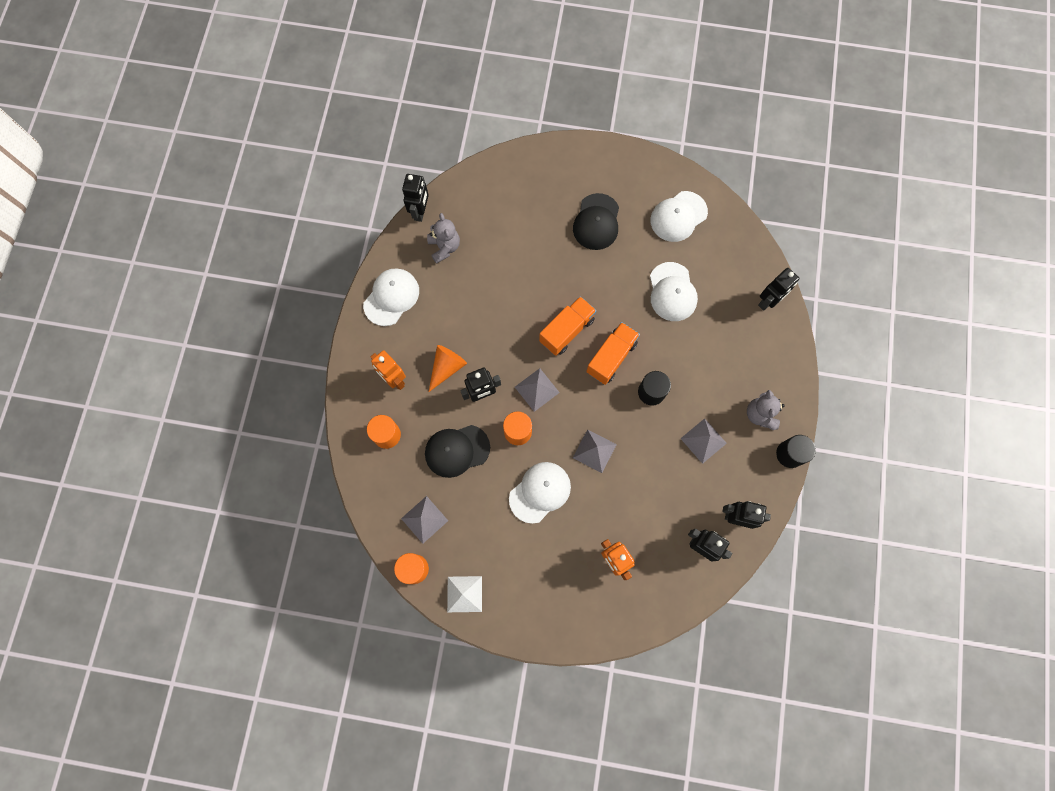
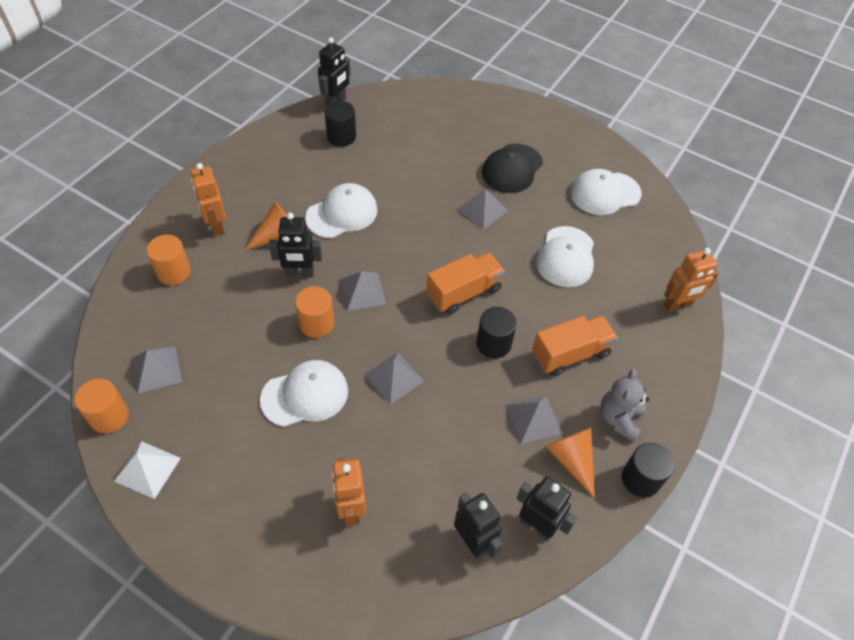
camera: 20 degrees right, 20 degrees down
white cap [363,269,419,326] -> white cap moved to [305,183,378,238]
black cap [425,425,490,478] -> none
grey teddy bear [427,213,460,264] -> black cylinder [325,101,356,147]
orange truck [539,296,596,356] -> orange truck moved to [532,316,618,376]
black robot [758,268,799,311] -> orange robot [663,248,719,312]
none -> grey pyramid [457,188,508,230]
none -> orange cone [545,428,595,498]

